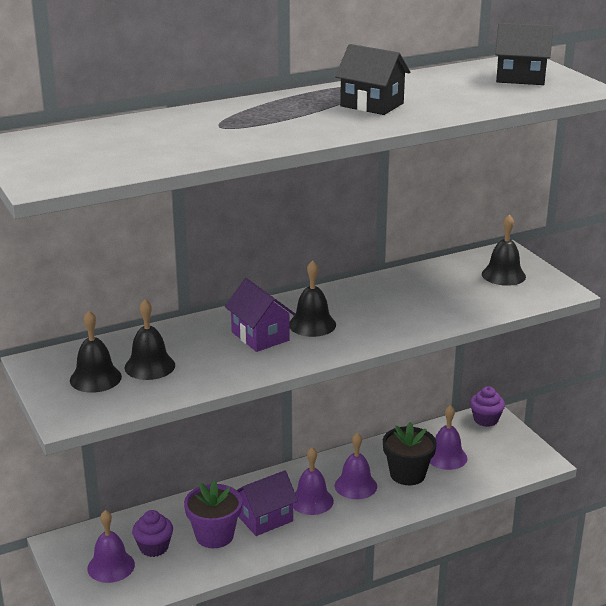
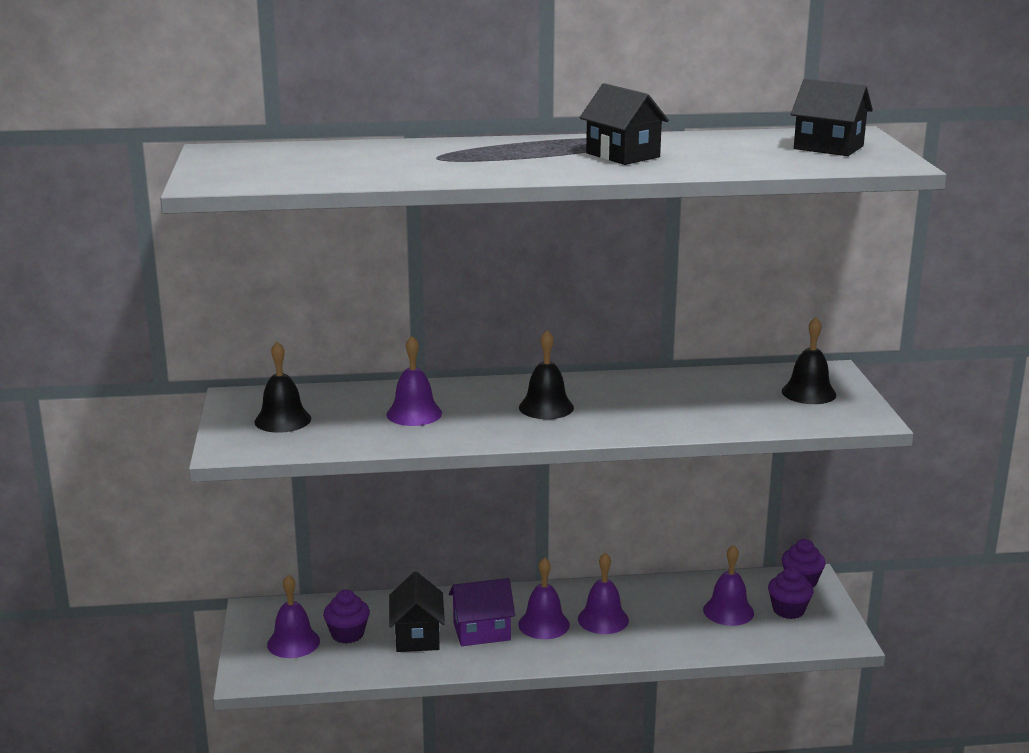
camera: 20 degrees right, 5 degrees down
black bell [125,299,175,380] -> none
purple flower pot [184,481,242,548] -> black house [389,571,445,652]
purple house [225,278,295,352] -> none
black flower pot [383,422,437,485] -> none
none -> purple bell [386,336,442,426]
none -> purple cupcake [768,567,813,619]

